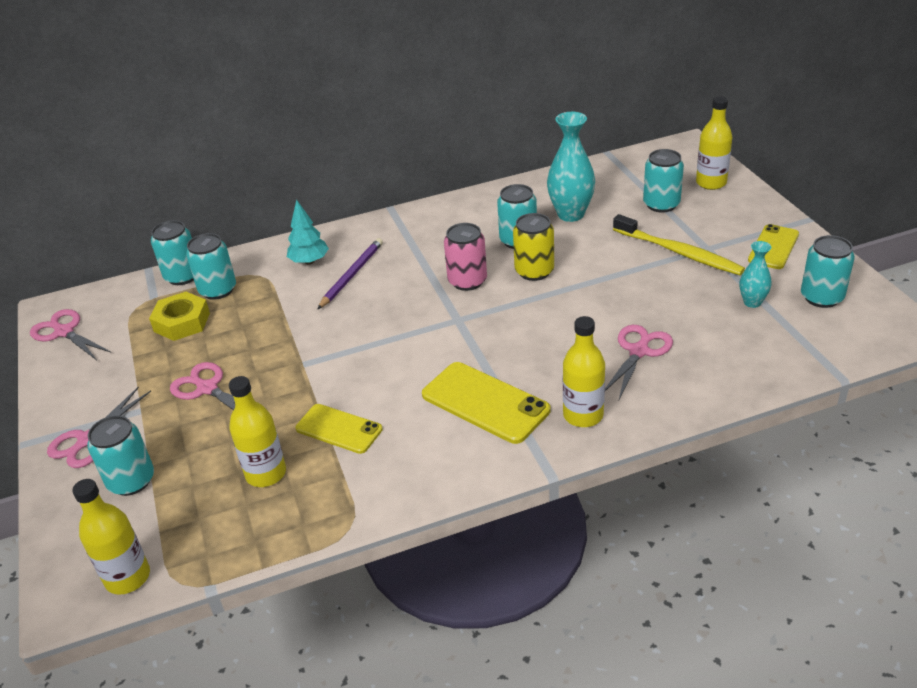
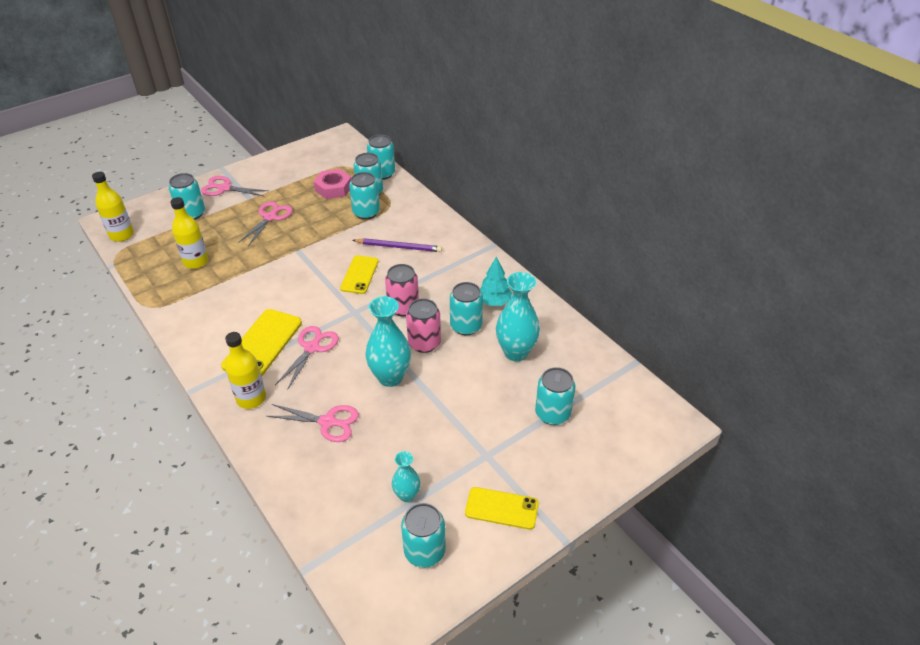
camera: 70 degrees right, 5 degrees up
pink scissors [30,309,112,360] -> pink scissors moved to [275,326,339,390]
yellow nut [149,292,210,341] -> pink nut [313,169,351,199]
turquoise tree [287,199,329,265] -> turquoise tree moved to [480,256,512,306]
yellow phone [295,404,382,454] -> yellow phone moved to [340,255,379,294]
yellow can [513,213,554,281] -> pink can [406,298,441,353]
yellow toothbrush [613,214,745,275] -> none
yellow bottle [696,96,732,190] -> none
none -> turquoise can [349,172,380,219]
none -> turquoise vase [365,296,411,387]

